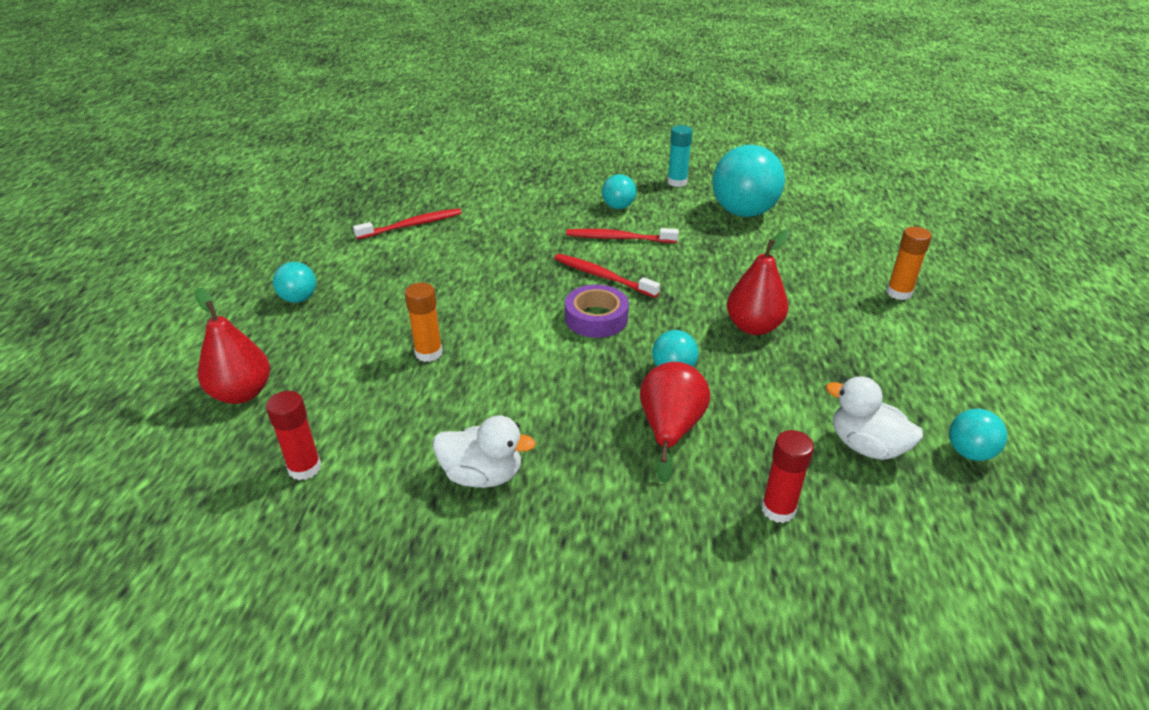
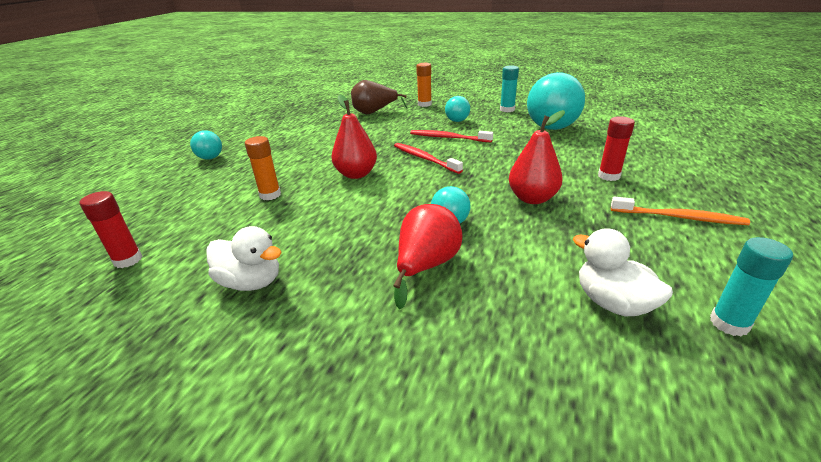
camera: 15 degrees right, 5 degrees down
red pear [195,288,270,404] -> red pear moved to [331,95,377,179]
red toothbrush [353,208,462,239] -> none
purple tape [565,285,629,338] -> none
red glue stick [761,430,814,523] -> red glue stick moved to [598,116,635,181]
orange glue stick [887,227,932,300] -> orange glue stick moved to [416,63,432,107]
turquoise ball [949,409,1007,461] -> turquoise glue stick [710,237,793,336]
none -> brown pear [351,80,407,114]
none -> orange toothbrush [611,196,750,225]

